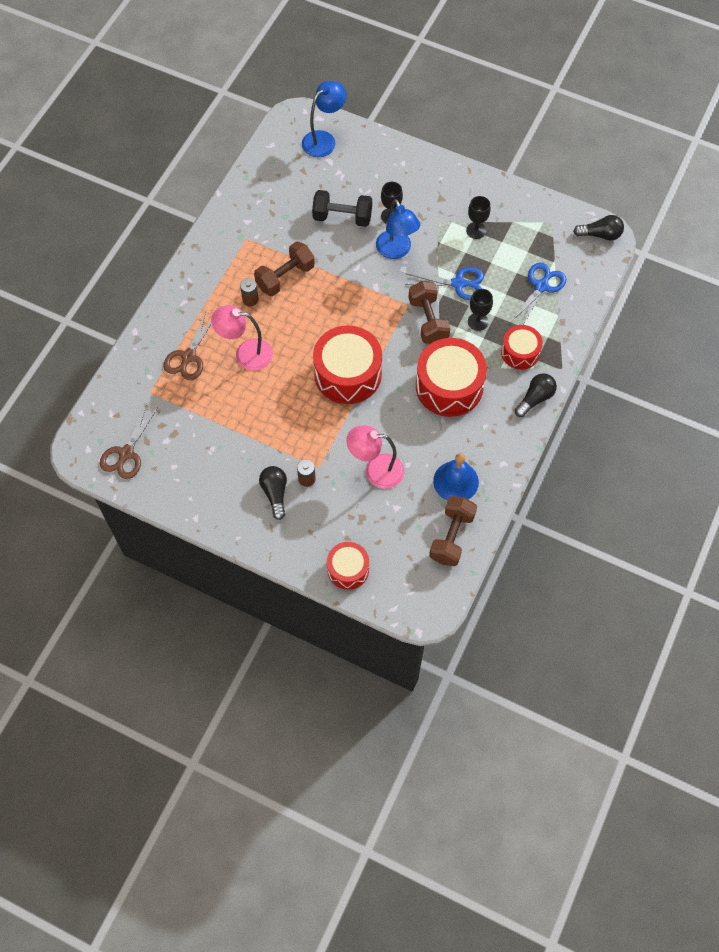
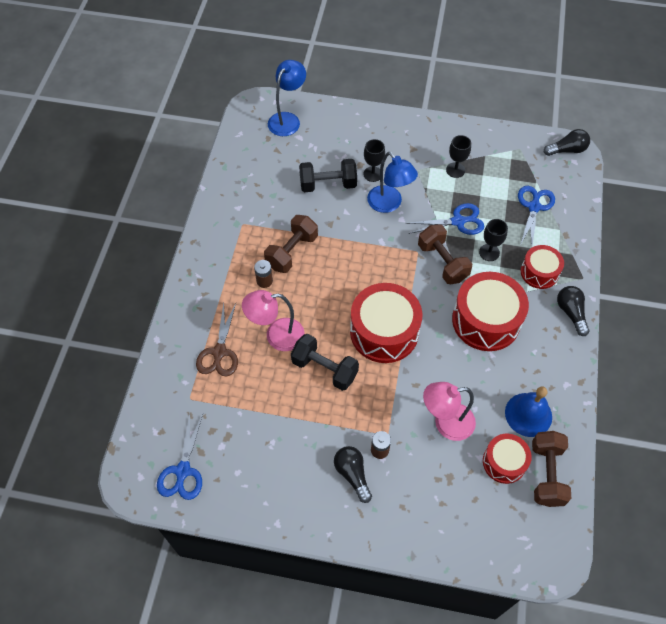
camera: 15 degrees left, 5 degrees down
brown scissors [100,404,158,479] -> blue scissors [157,413,203,500]
red drum [327,542,369,590] -> red drum moved to [483,434,532,484]
black light bulb [515,373,557,417] -> black light bulb turned 45 degrees counterclockwise [557,286,590,336]
none -> black dumbbell [291,334,359,391]

